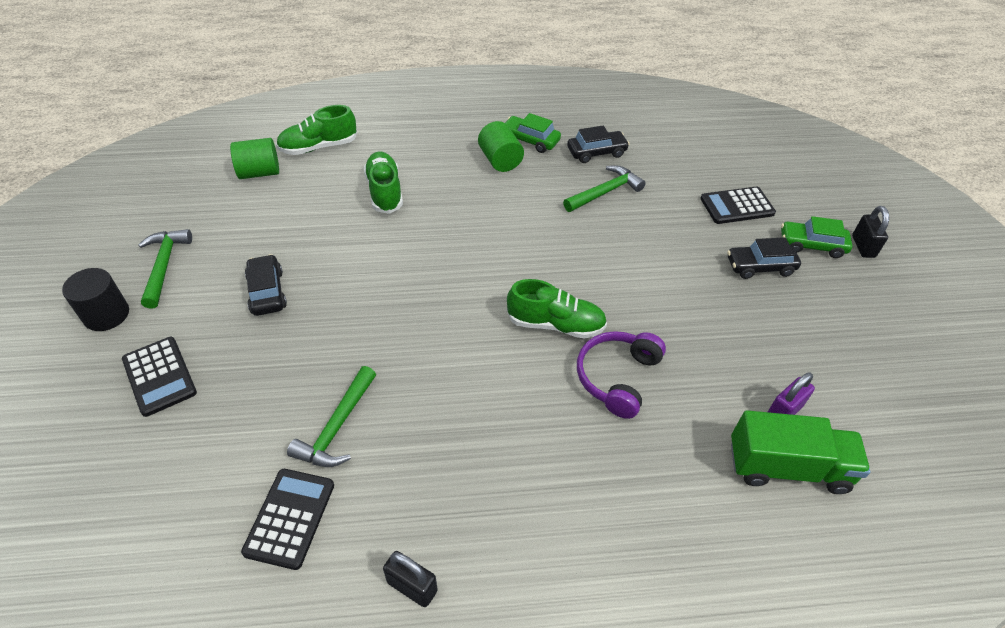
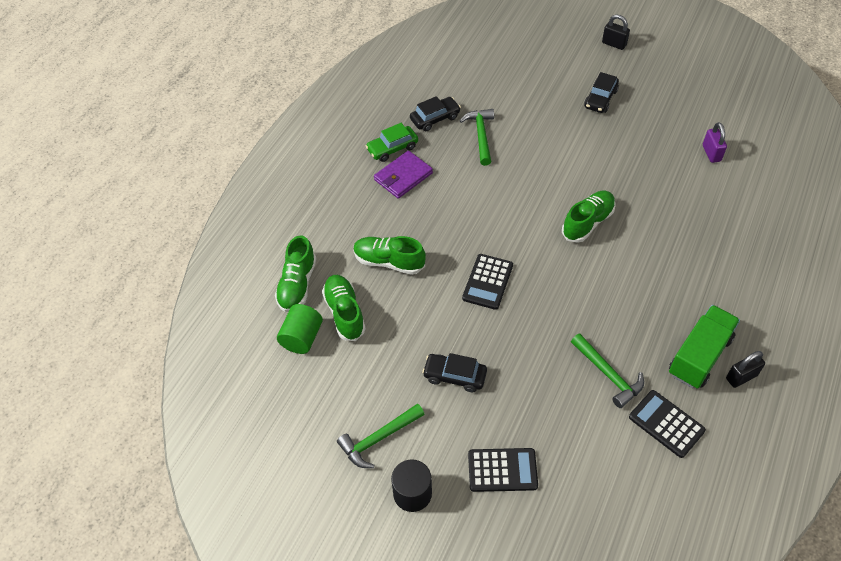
camera: 55 degrees left, 5 degrees up
green hammer [138,229,192,309] -> green hammer turned 60 degrees counterclockwise [337,404,425,468]
green cylinder [478,121,524,172] -> purple wallet [374,150,433,199]
black car [567,126,629,163] -> black car turned 45 degrees clockwise [410,96,461,131]
purple headphones [577,331,666,419] -> none
black calculator [700,187,776,224] -> black calculator moved to [462,254,513,310]
green truck [731,410,870,494] -> green truck moved to [669,305,740,389]
green car [781,216,853,258] -> none
none -> green shoe [322,275,366,341]

